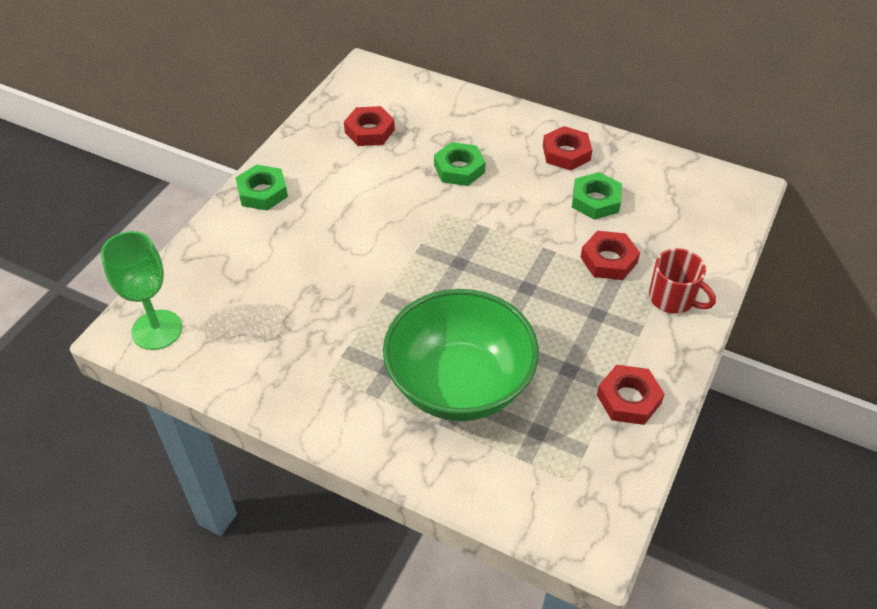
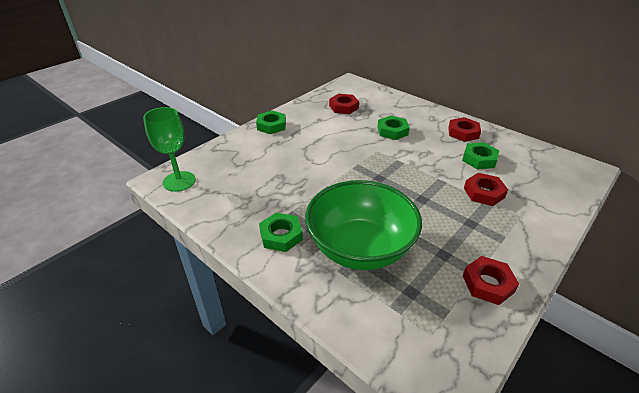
camera: 15 degrees right, 10 degrees down
red mug [649,248,716,314] -> none
none -> green nut [259,213,303,252]

